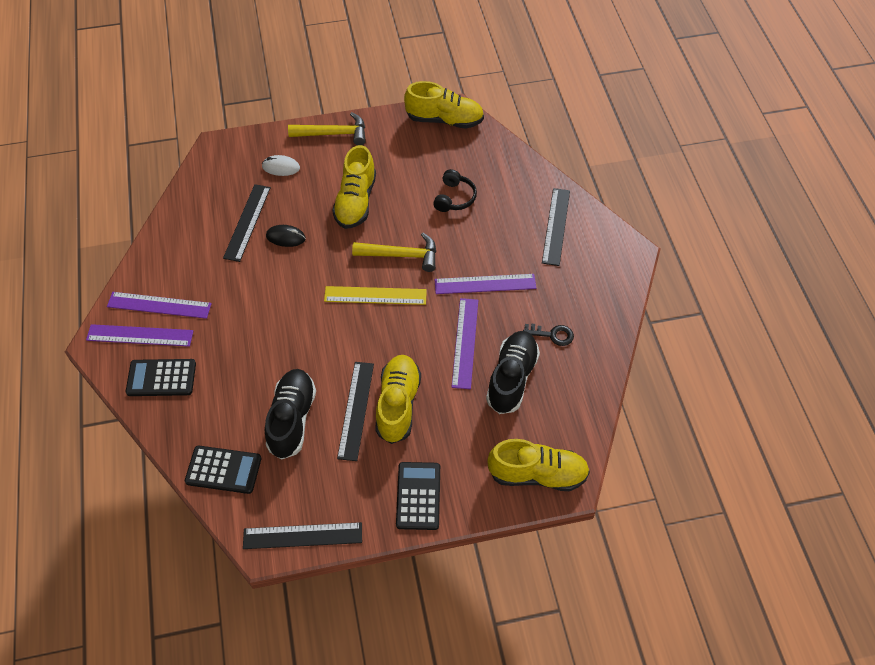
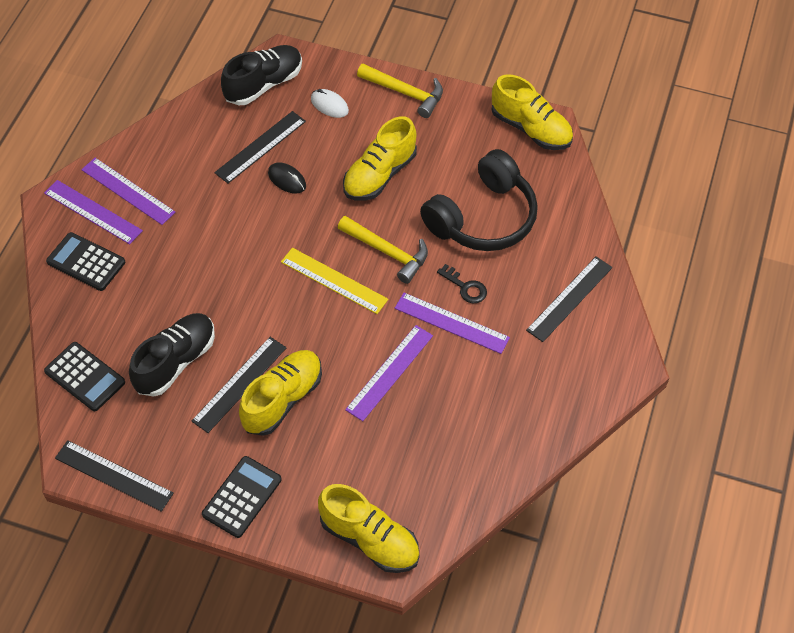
camera: 30 degrees right, 0 degrees up
black headphones [433,169,477,212] -> black headphones [420,149,538,251], size x2.04
black shoe [486,331,540,414] -> black shoe moved to [221,45,302,105]
black key [523,324,574,346] -> black key moved to [437,264,487,303]

